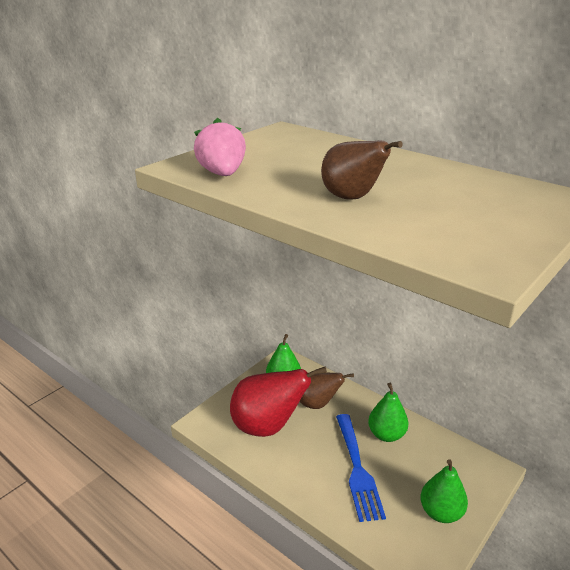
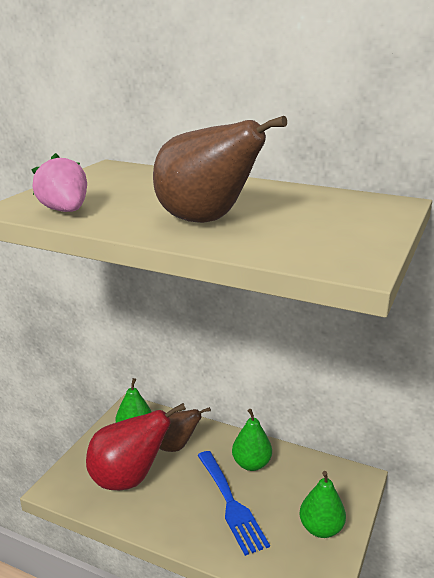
camera: 15 degrees left, 5 degrees down
brown pear [321,140,403,200] -> brown pear [153,116,287,223], size x1.59

